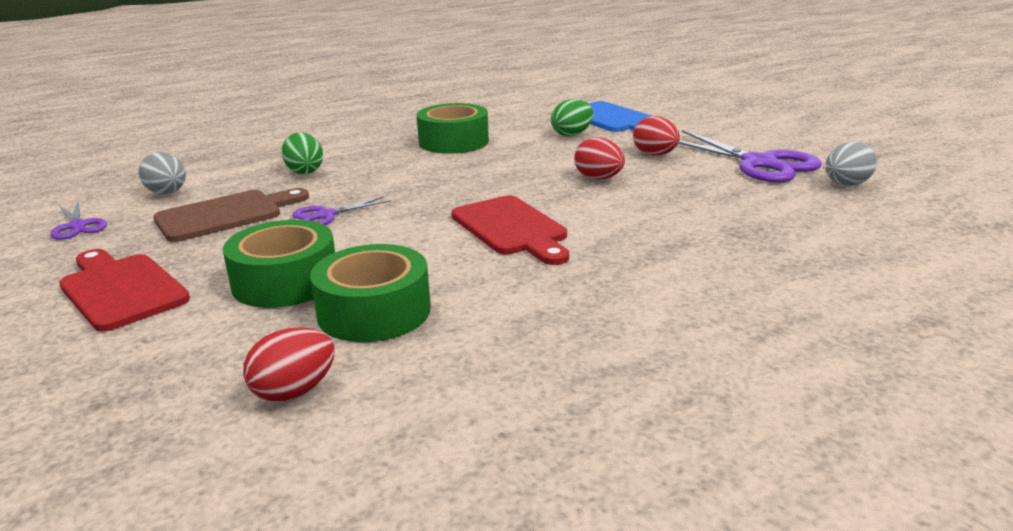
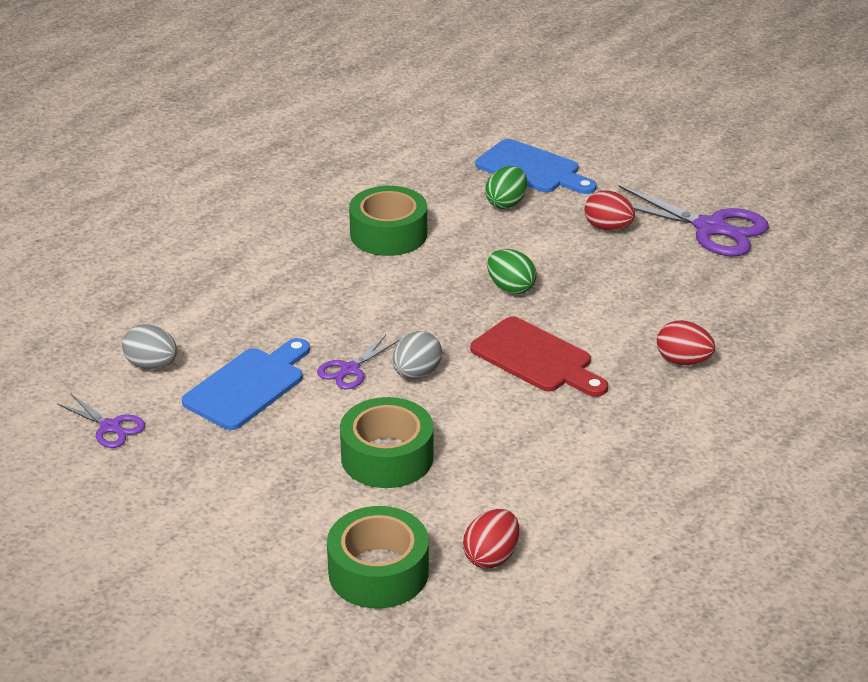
camera: 20 degrees left, 10 degrees up
red cutting board [59,249,190,331] -> none
brown cutting board [153,188,309,242] -> blue cutting board [182,338,310,430]
green egg [282,132,323,174] -> green egg moved to [487,249,537,294]
green tape [310,244,431,342] -> green tape moved to [327,506,429,609]
red egg [574,137,625,180] -> red egg moved to [657,320,715,365]
grey egg [825,141,877,186] -> grey egg moved to [392,331,442,379]

